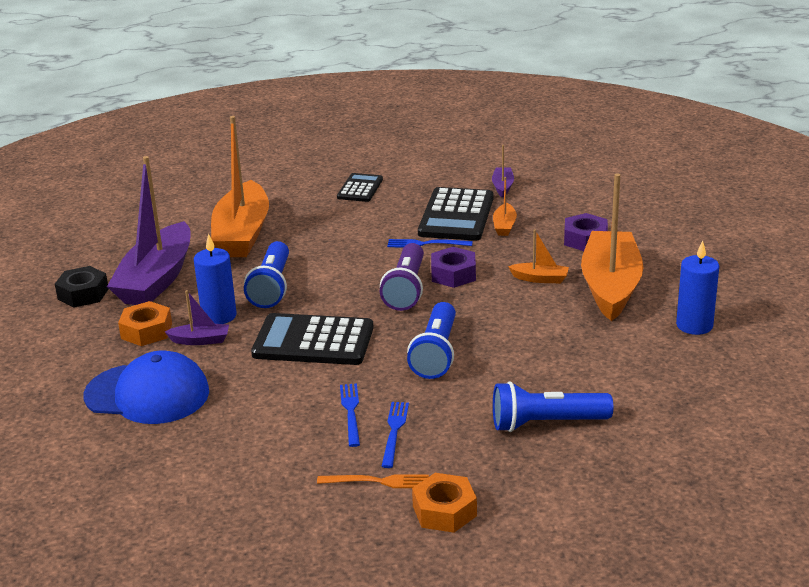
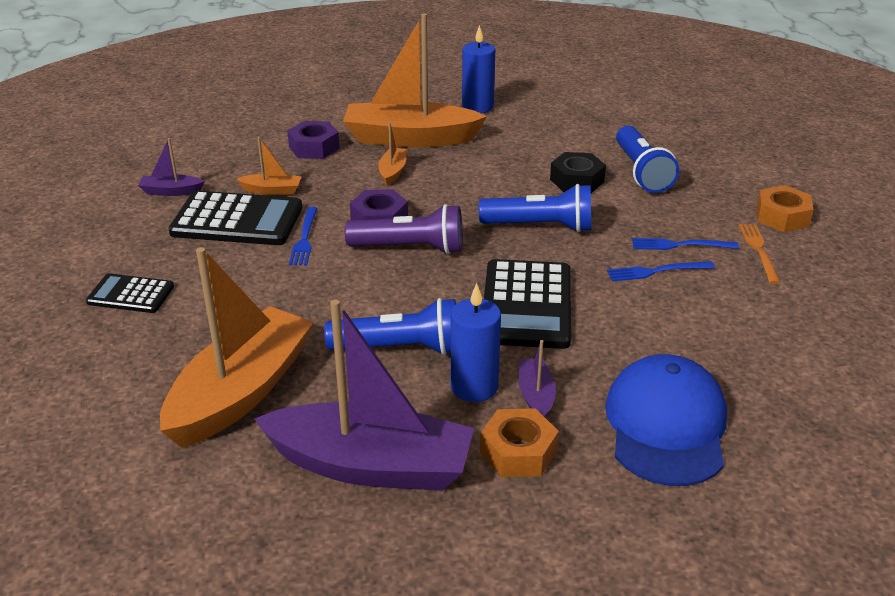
camera: 95 degrees left, 5 degrees up
black nut [55,266,109,308] -> black nut moved to [550,152,606,193]
orange boat [211,116,269,257] -> orange boat turned 60 degrees counterclockwise [160,247,314,448]

